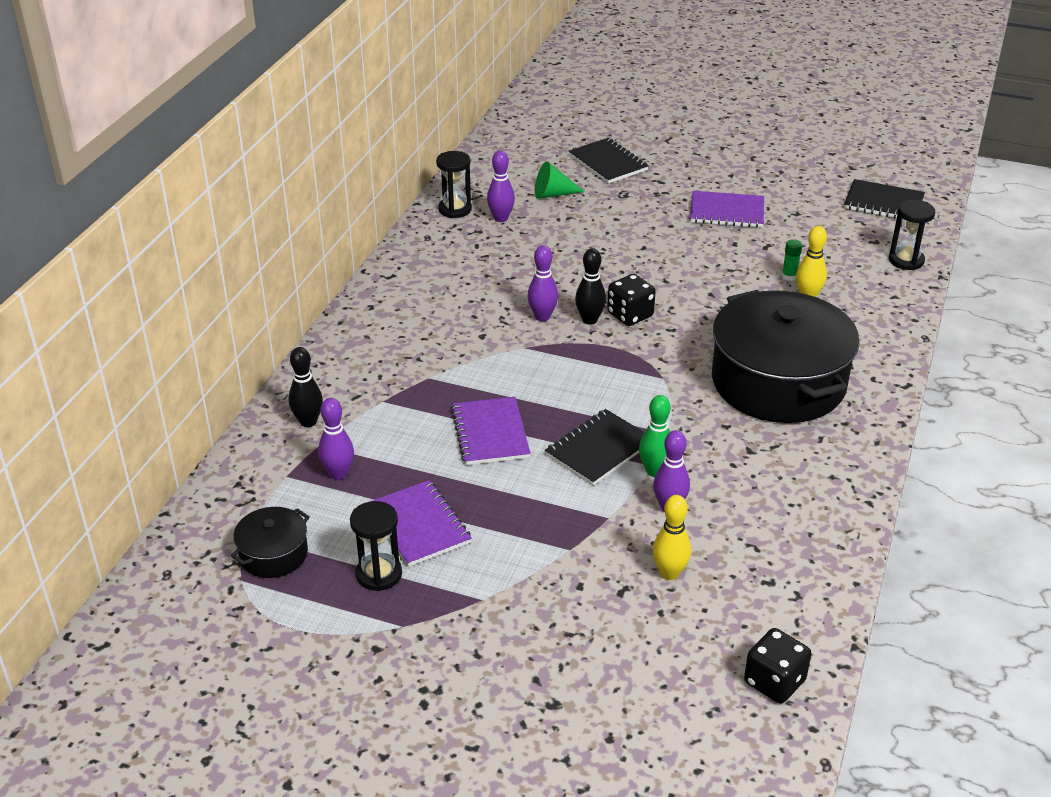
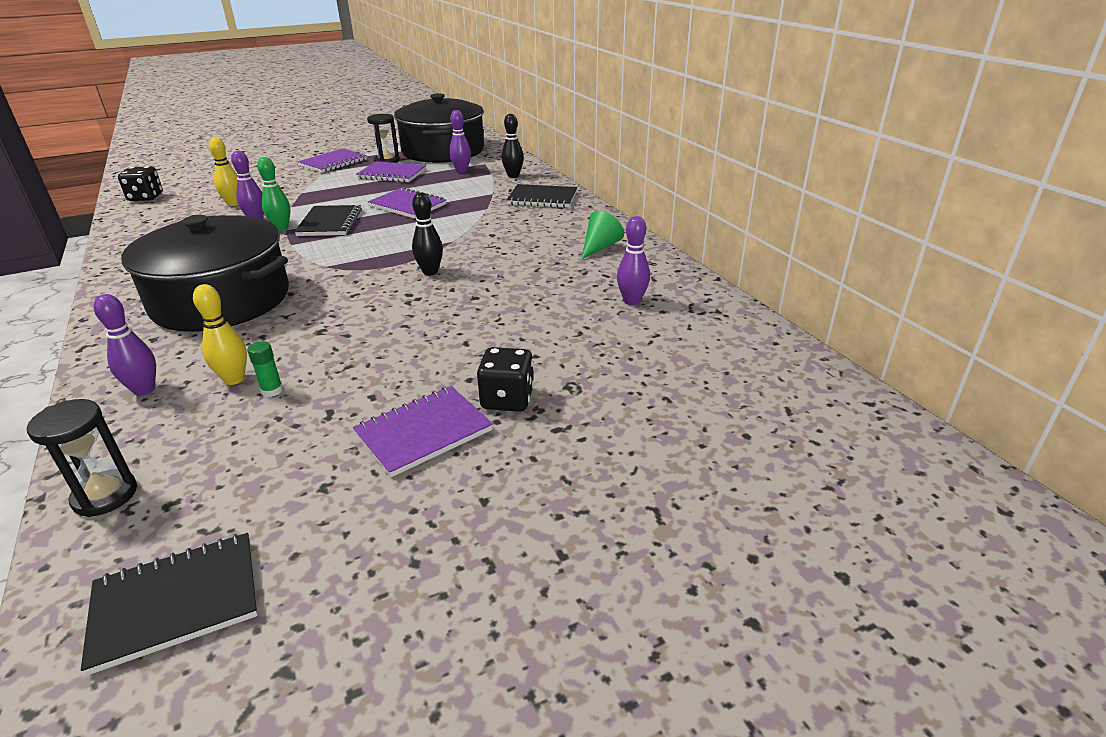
camera: 135 degrees right, 5 degrees down
black pot [231,507,310,578] -> black pot [394,93,484,163], size x2.27
black hourglass [436,151,472,218] -> none
purple bowling pin [528,245,558,321] -> purple bowling pin moved to [93,294,156,396]
green cone [535,161,585,199] -> green cone moved to [582,211,624,259]
black notebook [569,138,649,184] -> black notebook moved to [507,184,577,208]
black dice [607,274,656,326] -> black dice moved to [477,347,534,412]
none -> purple notebook [298,149,367,173]

